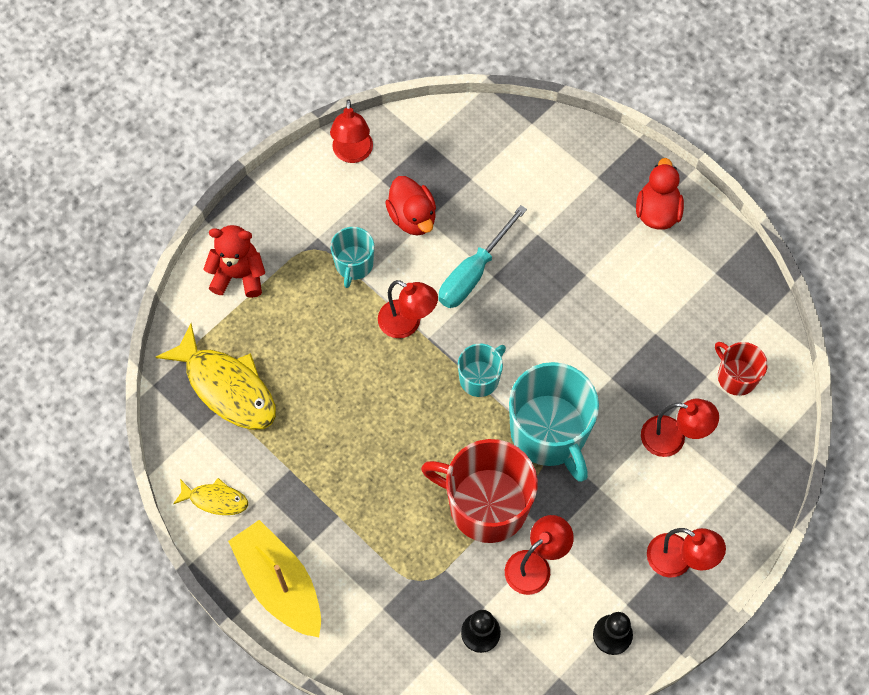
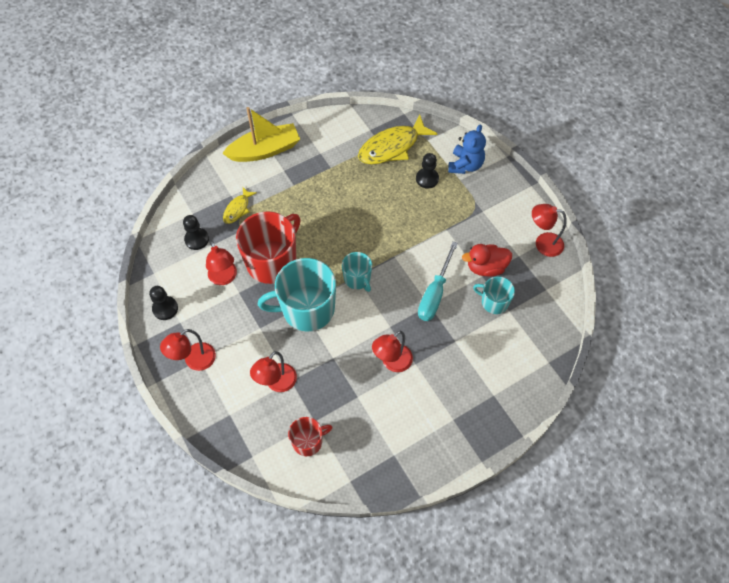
camera: 105 degrees right, 5 degrees down
yellow fish [173,478,248,515] -> yellow fish moved to [223,187,257,224]
red teddy bear [203,225,265,298] -> blue teddy bear [448,124,486,174]
turquoise mug [331,227,374,288] -> turquoise mug moved to [473,276,515,314]
red lamp [378,280,438,338] -> red lamp moved to [372,331,413,372]
turquoise screwdriver [438,205,527,308] -> turquoise screwdriver turned 120 degrees counterclockwise [418,241,458,321]
red duck [636,158,684,230] -> none
none -> black pawn [416,153,439,188]

